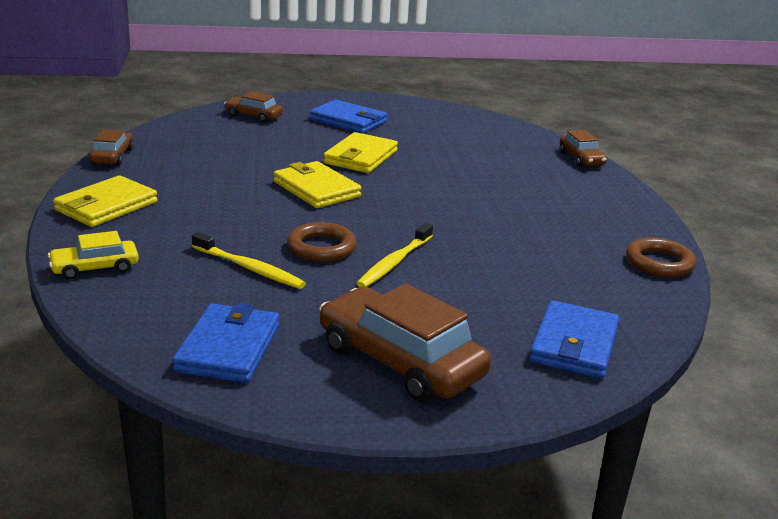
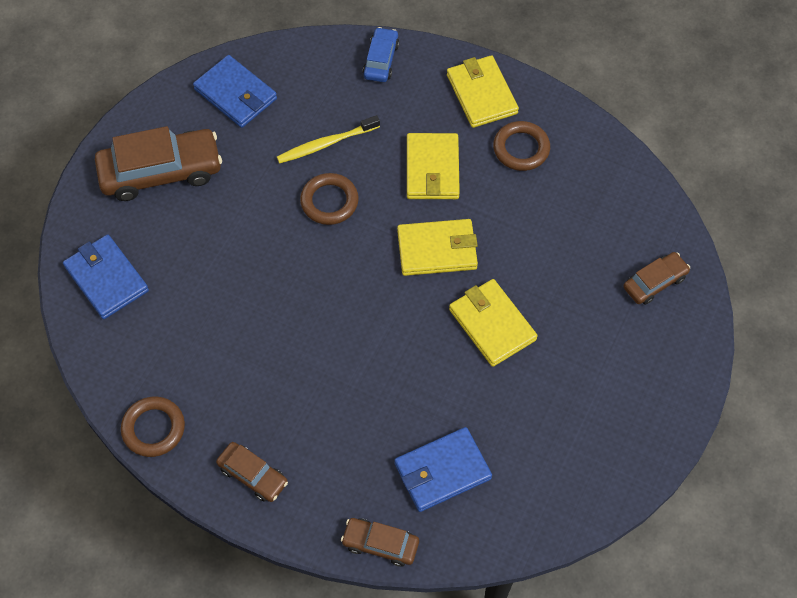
camera: 125 degrees right, 35 degrees up
yellow car [48,231,139,280] -> blue car [363,27,399,82]
brown car [90,129,134,165] -> brown car moved to [216,442,288,502]
blue wallet [310,100,387,134] -> blue wallet moved to [394,427,492,512]
yellow toothbrush [356,223,433,287] -> none
none -> yellow wallet [407,133,460,199]
none -> brown ring [493,121,550,171]

